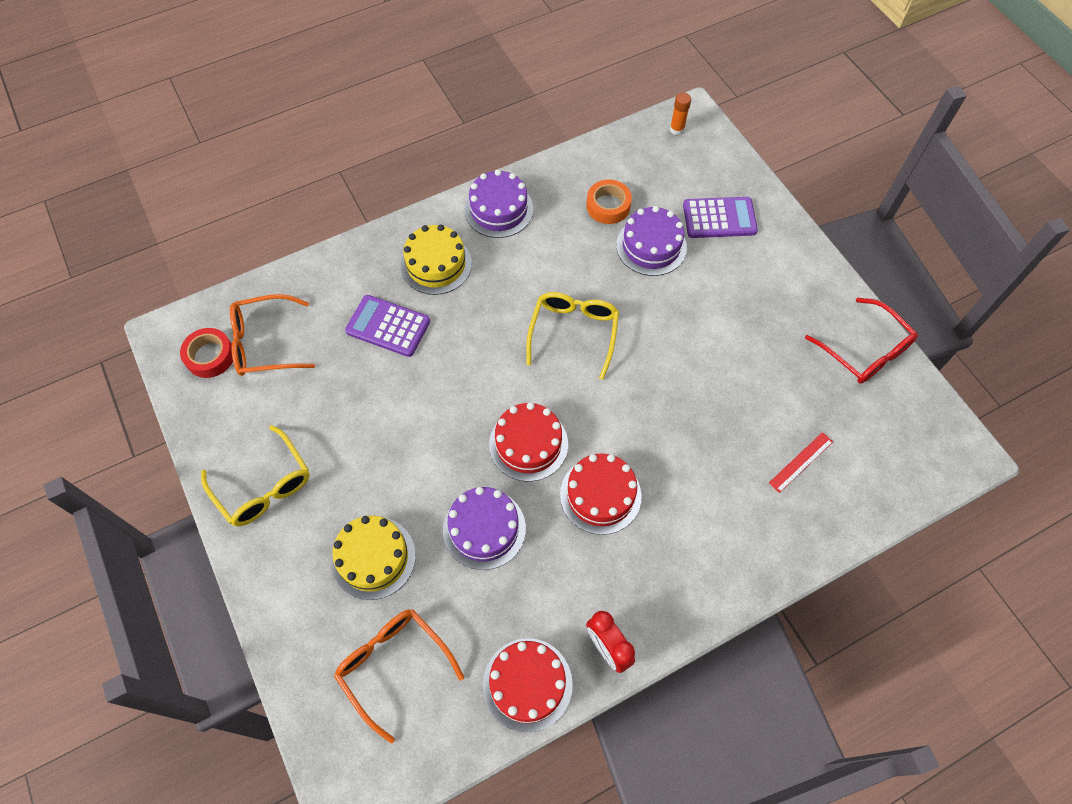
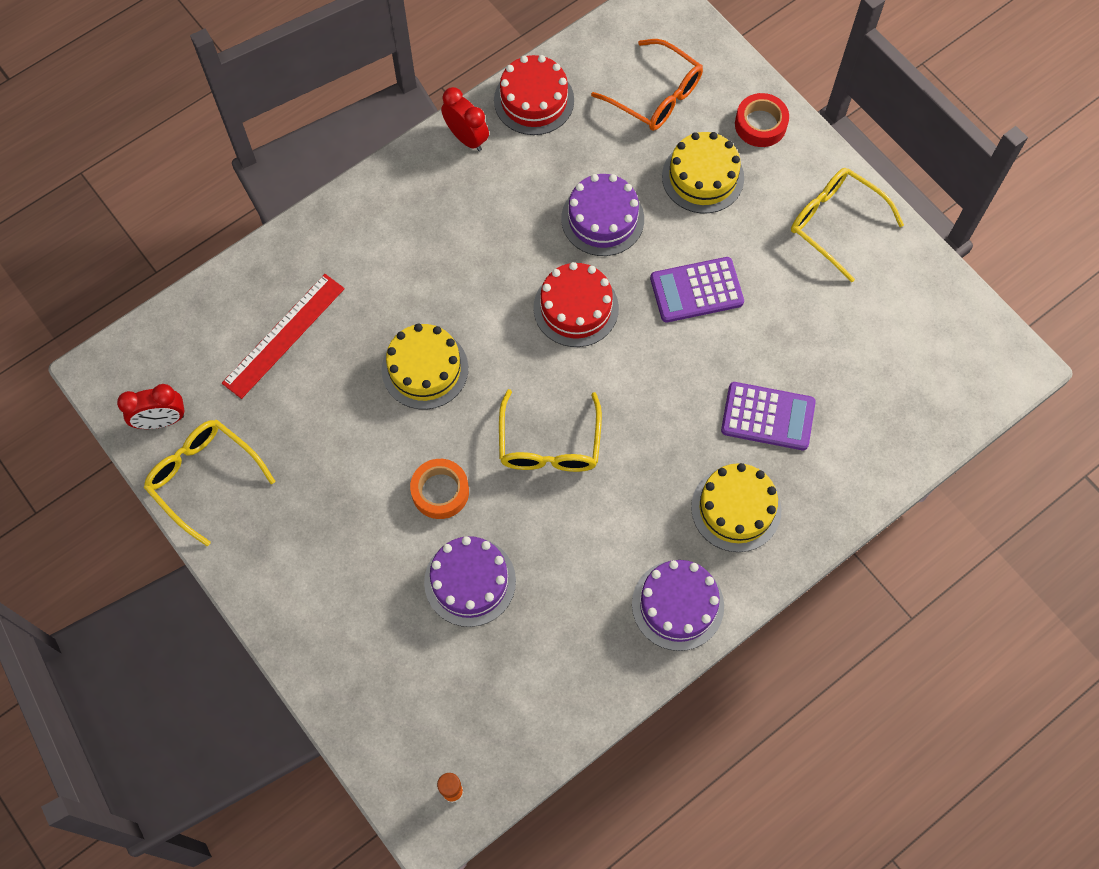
camera: 170 degrees right, 5 degrees up
red tape [180,328,233,378] -> red tape moved to [735,93,789,147]
orange glasses [230,294,315,376] -> none
red cake [560,453,642,535] -> none
orange tape [586,180,632,224] -> orange tape moved to [410,459,469,519]
purple calculator [683,197,758,238] -> purple calculator moved to [650,257,744,322]
red ruler [769,432,833,493] -> red ruler [222,274,345,399], size x1.75
red glasses [805,298,918,384] -> yellow glasses [144,420,275,546]
none -> red clock [117,384,184,429]
none -> yellow cake [382,324,468,409]

